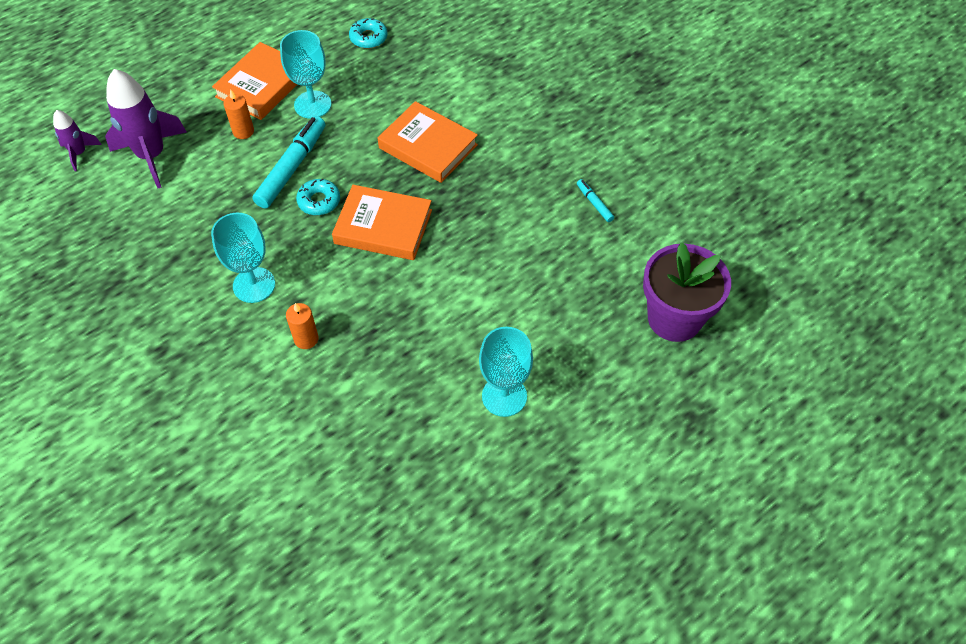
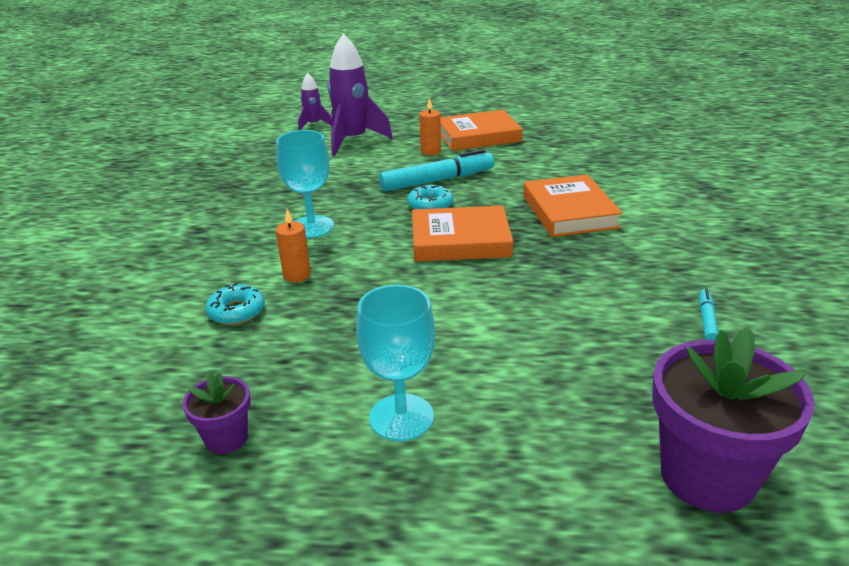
camera: 45 degrees right, 25 degrees down
turquoise goblet [280,30,331,119] -> none
orange book [332,185,432,260] -> orange book turned 60 degrees counterclockwise [412,206,513,262]
turquoise donut [349,18,387,49] -> turquoise donut moved to [206,283,265,325]
none -> purple flower pot [183,372,250,454]

